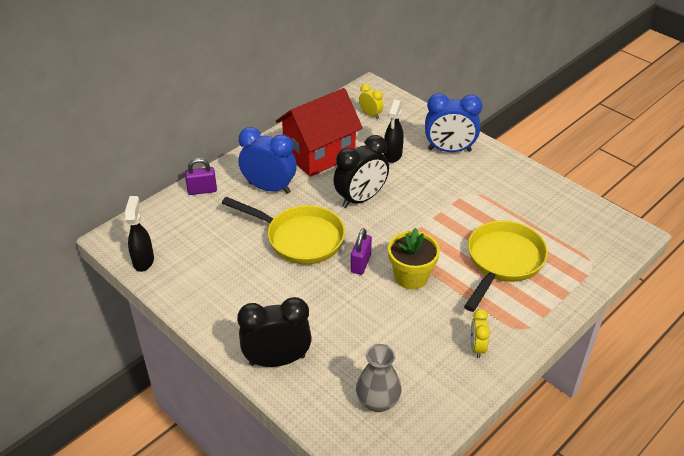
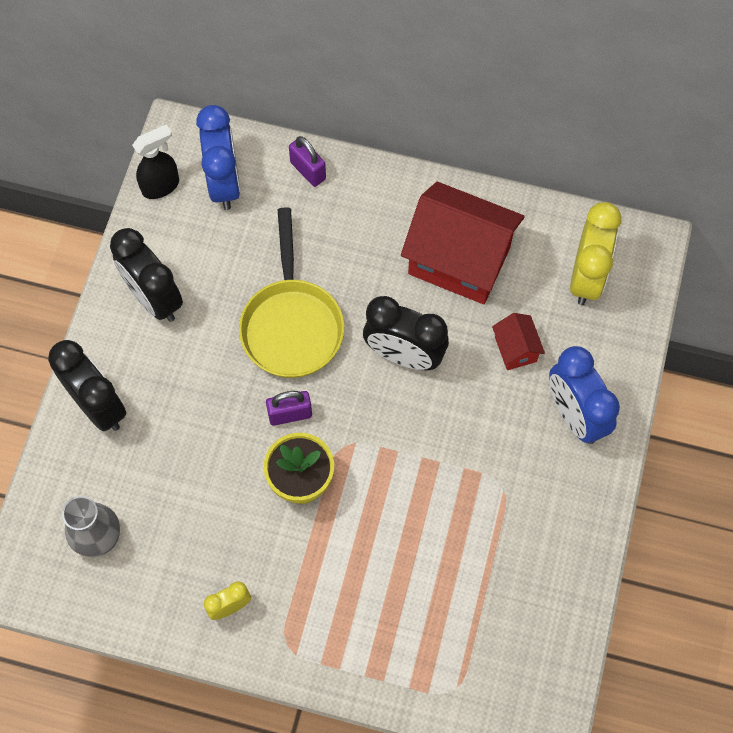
camera: 60 degrees right, 25 degrees up
blue clock [239,127,297,194] -> blue clock moved to [196,105,240,210]
yellow clock [359,84,384,119] -> yellow clock [570,202,622,305], size x1.92
black spray bottle [384,100,404,163] -> red house [492,313,545,370]
yellow pan [464,220,548,312] -> none
none -> black clock [110,228,183,322]

